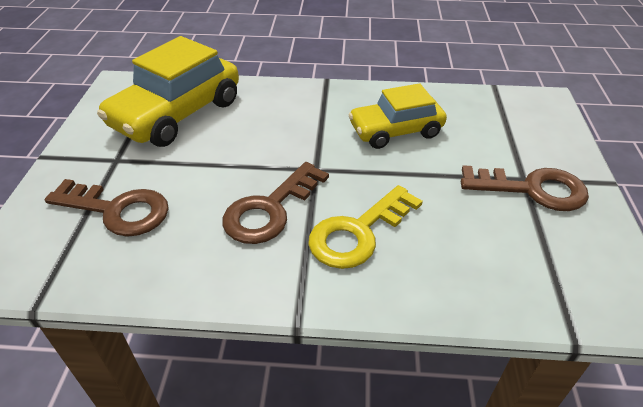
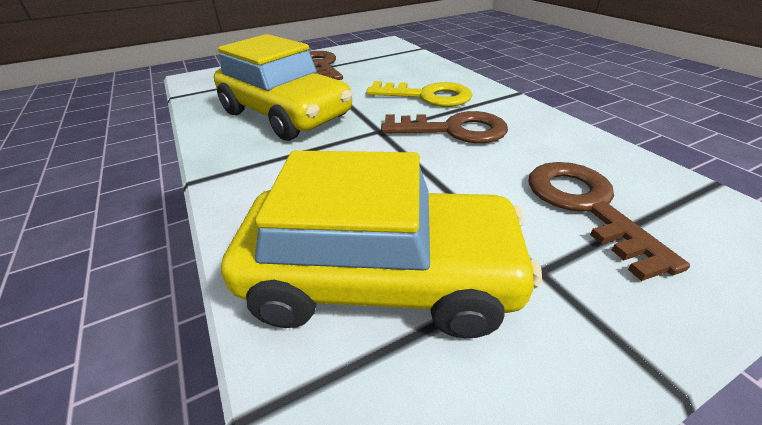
camera: 120 degrees left, 5 degrees down
yellow car [348,83,447,149] -> yellow car [214,34,352,141], size x1.55

